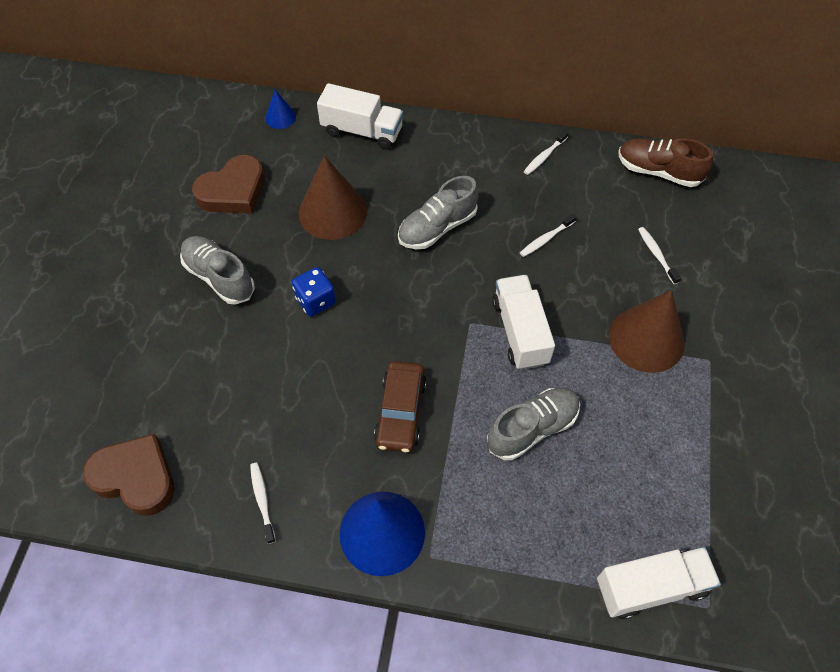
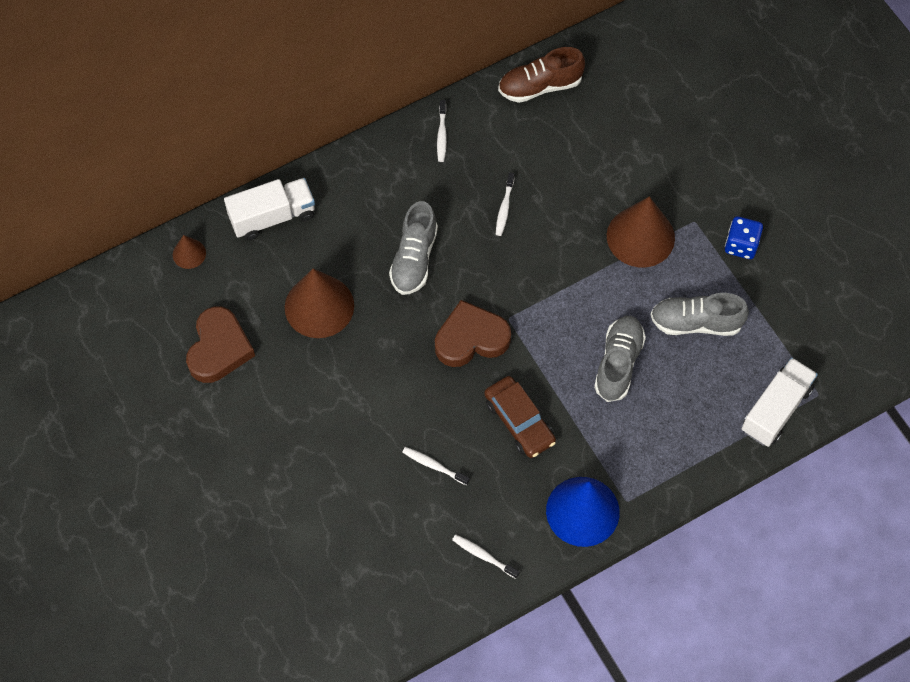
camera: 40 degrees left, 5 degrees up
brown heart [83,434,174,516] -> brown heart moved to [435,300,511,367]
grey shoe [180,236,255,305] -> grey shoe moved to [651,293,749,336]
blue cone [265,90,296,129] -> brown cone [173,235,206,269]
blue dice [292,267,336,317] -> blue dice moved to [725,216,763,259]
white truck [492,275,555,370] -> none
white toothbrush [638,227,681,285] -> white toothbrush moved to [402,447,470,486]

